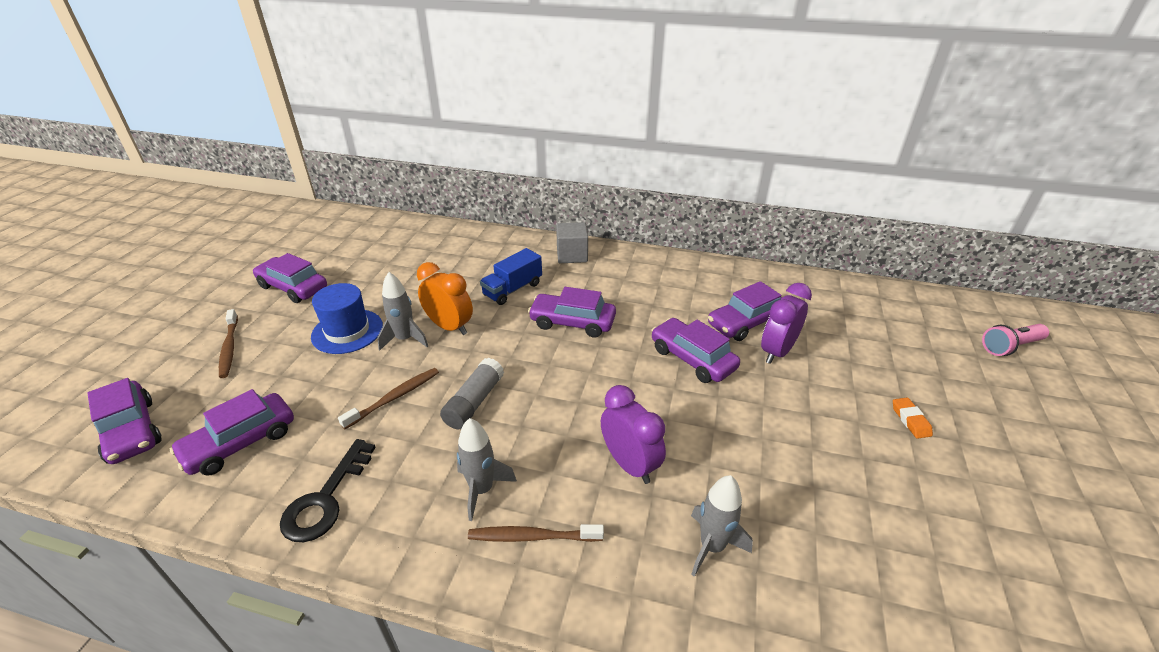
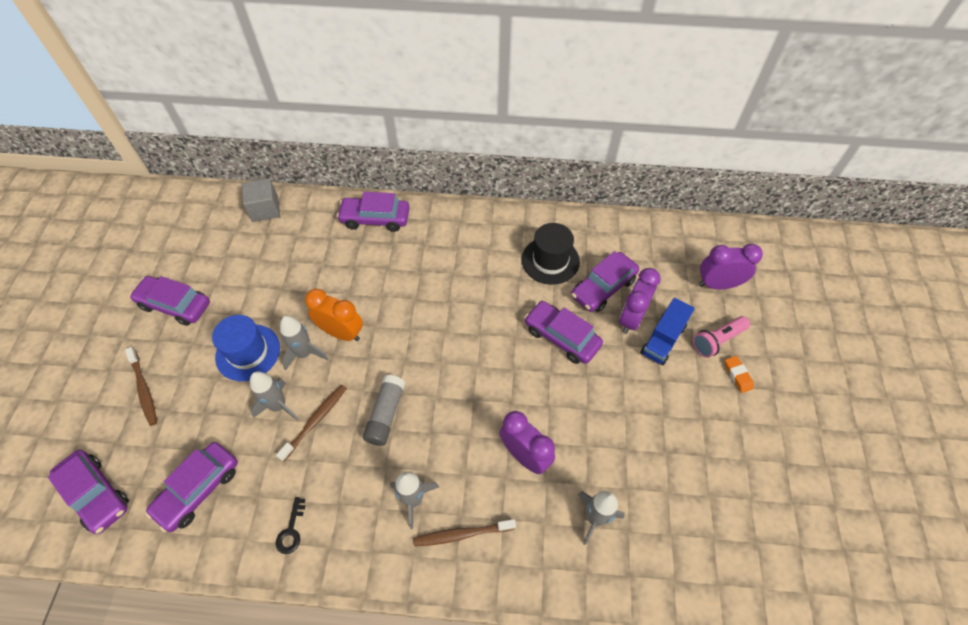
camera: 10 degrees left, 20 degrees up
black key [280,439,376,542] -> black key [275,497,305,554], size x0.56
blue truck [480,248,542,305] -> blue truck moved to [640,298,695,365]
purple car [528,287,616,338] -> purple car moved to [337,192,409,232]
grey cube [556,222,588,263] -> grey cube moved to [242,178,280,222]
pink flashlight [982,324,1049,356] -> pink flashlight moved to [693,316,750,358]
none -> grey rocket [250,371,299,421]
none -> black hat [522,223,580,285]
none -> purple clock [699,244,763,289]

